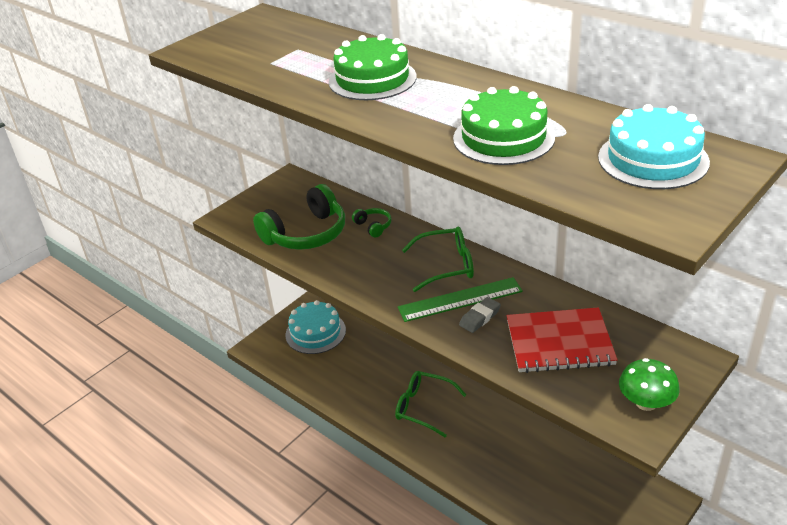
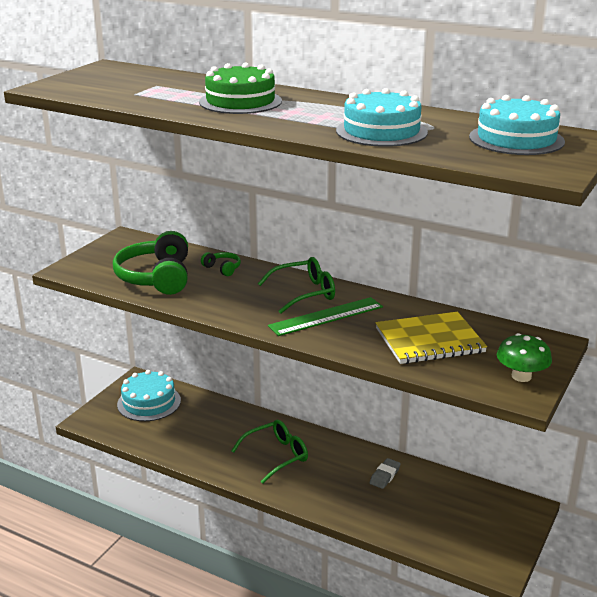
camera: 15 degrees left, 10 degrees down
green headphones [253,184,345,250] -> green headphones turned 135 degrees clockwise [113,231,188,295]
green glasses [395,371,466,437] -> green glasses turned 135 degrees clockwise [231,420,308,484]
green cake [453,86,555,165] -> turquoise cake [336,88,428,147]
grey eraser [459,297,501,333] -> grey eraser moved to [370,458,401,489]
red notebook [507,307,618,373] -> yellow notebook [376,312,487,364]

